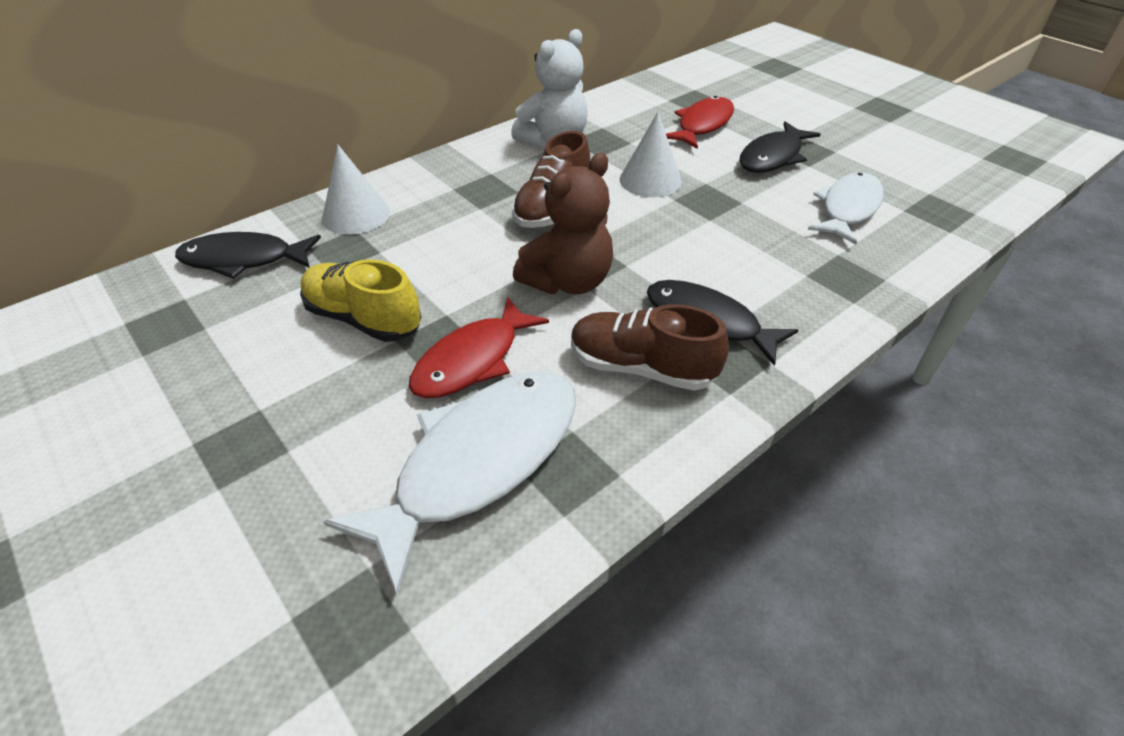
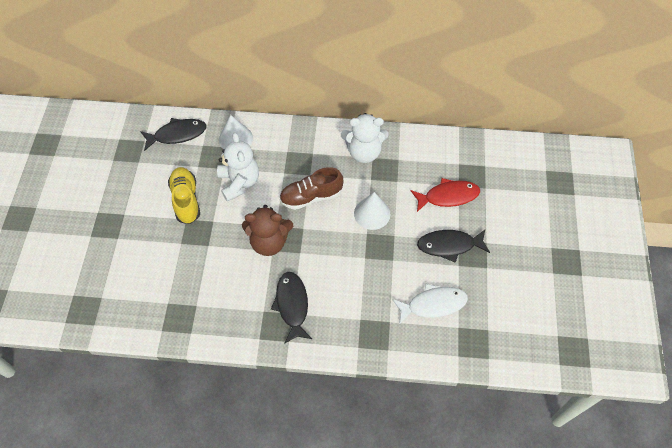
camera: 45 degrees right, 15 degrees up
black fish [175,232,321,279] -> black fish turned 120 degrees clockwise [140,118,207,151]
white fish [323,371,576,595] -> none
red fish [409,297,549,398] -> none
brown shoe [571,304,729,391] -> none
none -> white teddy bear [217,133,259,202]

